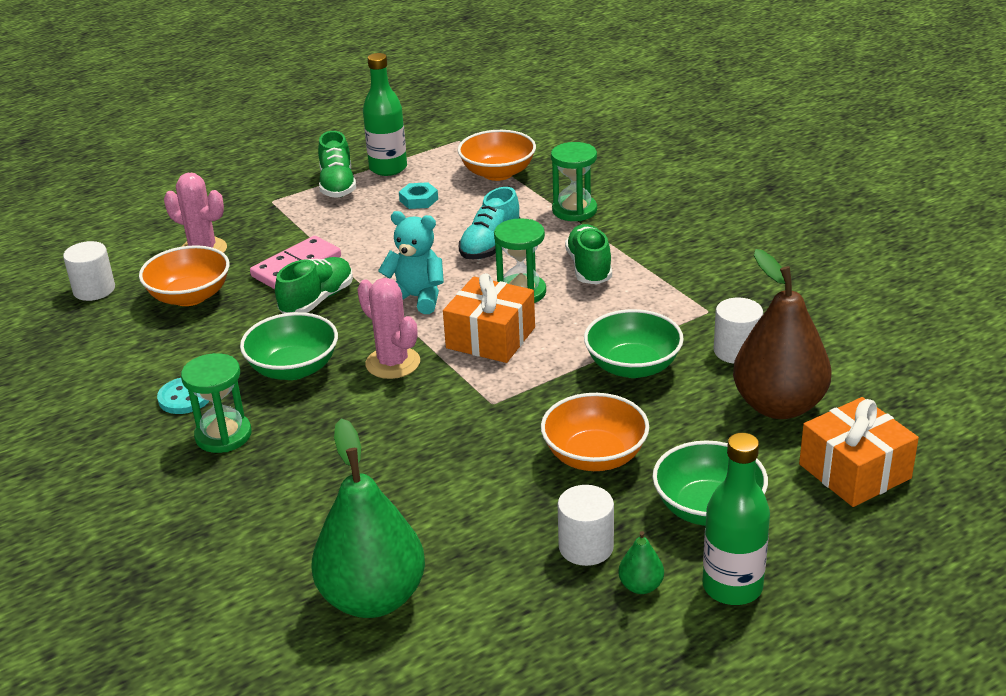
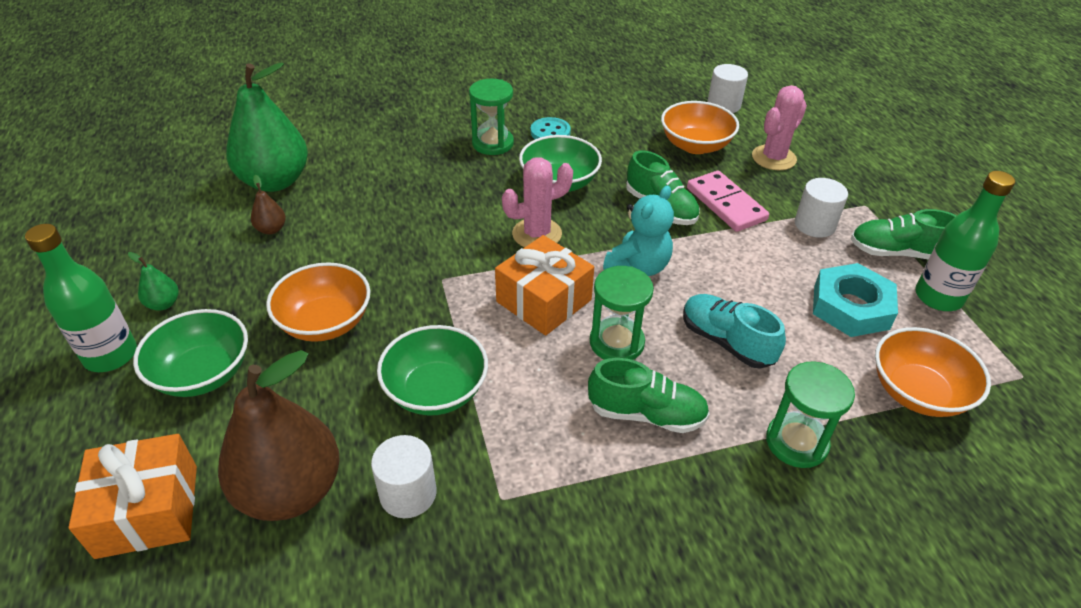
camera: 105 degrees right, 10 degrees up
turquoise nut [399,182,438,209] -> turquoise nut [813,263,898,337], size x1.83
white cylinder [558,485,614,566] -> white cylinder moved to [795,178,848,238]
none -> brown pear [251,175,286,234]

